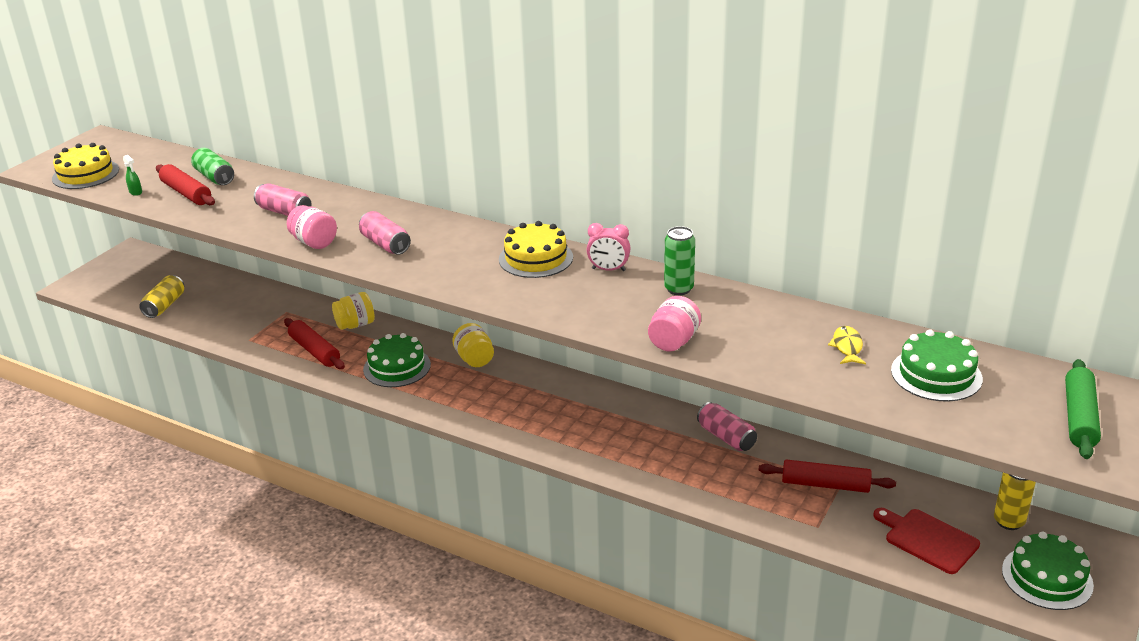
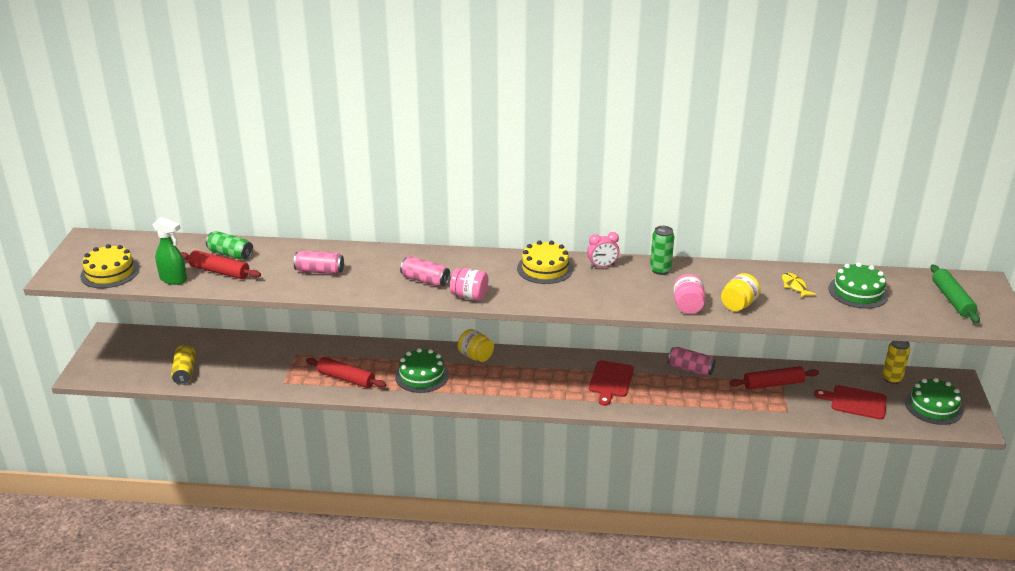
camera: 25 degrees left, 0 degrees up
green spray bottle [123,155,142,196] -> green spray bottle [153,217,187,285], size x1.99
pink jar [287,205,337,249] -> pink jar moved to [450,268,488,301]
yellow jar [332,292,375,330] -> yellow jar moved to [721,273,761,311]
none -> red cutting board [589,360,634,406]

